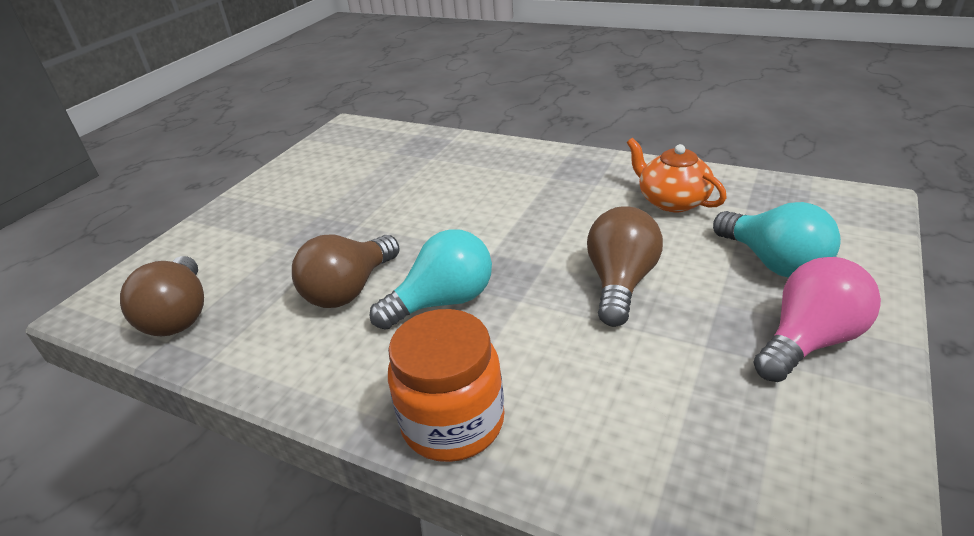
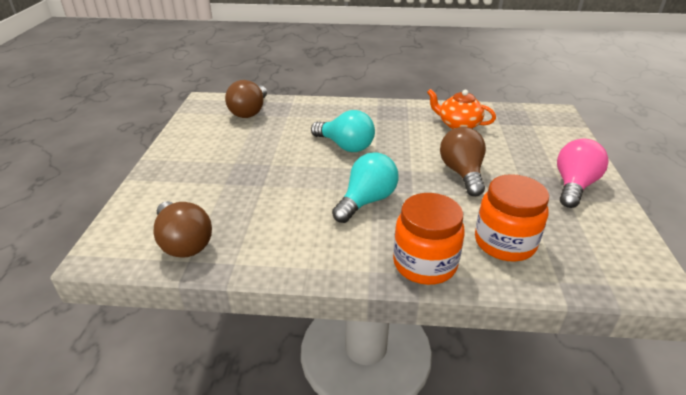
camera: 25 degrees left, 0 degrees up
brown light bulb [292,234,400,308] -> brown light bulb moved to [225,80,267,118]
turquoise light bulb [713,202,841,278] -> turquoise light bulb moved to [311,110,375,152]
none -> orange jar [475,174,549,261]

